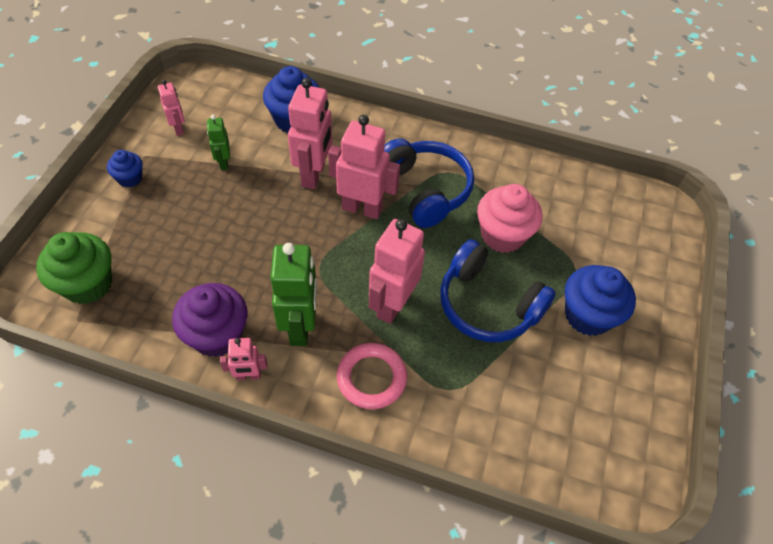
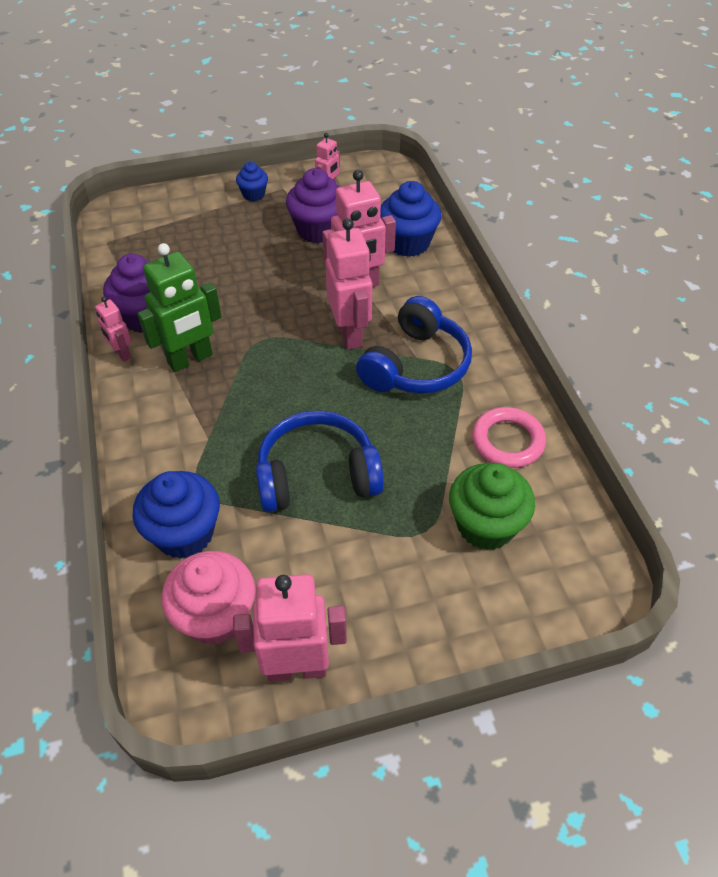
camera: 60 degrees right, 5 degrees down
green cupcake [36,232,112,304] -> green cupcake moved to [449,463,535,550]
green robot [207,115,230,170] -> purple cupcake [286,168,340,243]
pink ring [337,343,407,409] -> pink ring moved to [472,407,546,468]
pink robot [369,219,425,324] -> pink robot moved to [233,574,347,682]
blue headphones [440,239,556,342] -> blue headphones turned 75 degrees clockwise [256,411,384,512]
pink cupcake [477,184,542,253] -> pink cupcake moved to [161,551,255,645]
blue cupcake [565,265,636,336] -> blue cupcake moved to [132,471,220,559]

